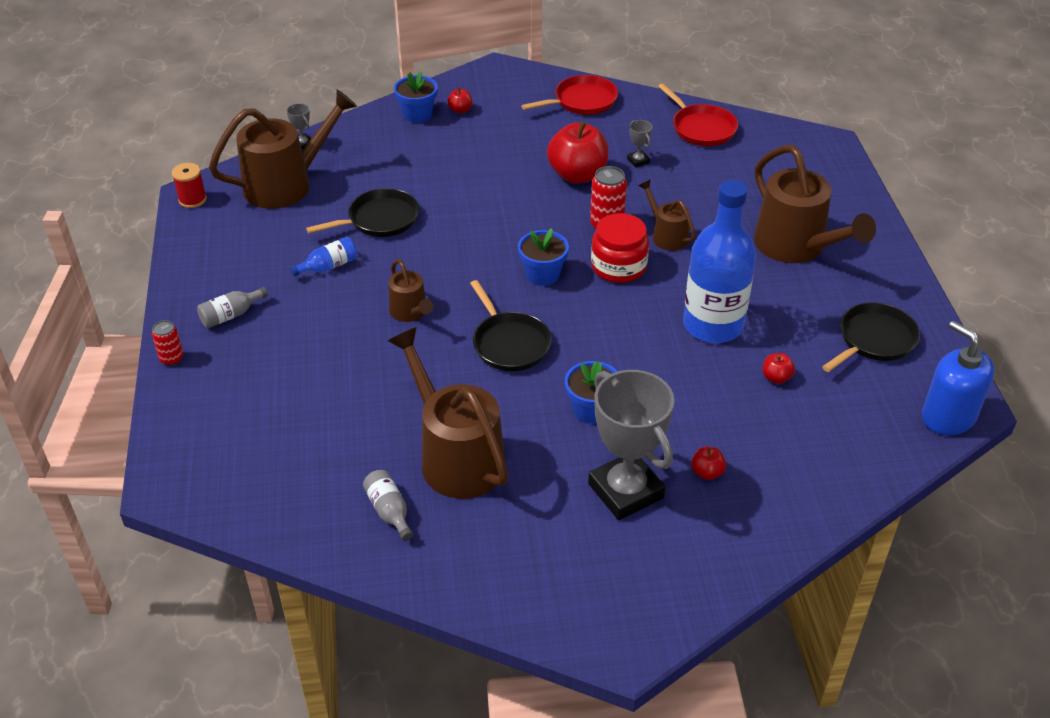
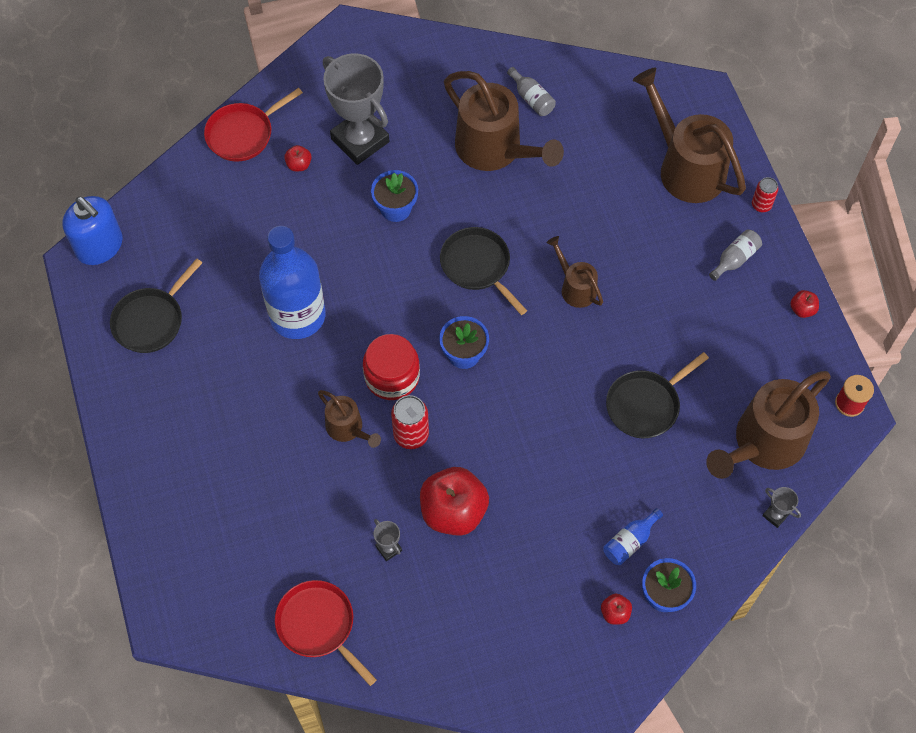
camera: 170 degrees right, 20 degrees up
blue bottle [290,237,357,277] -> blue bottle moved to [603,508,663,565]
red pan [521,75,618,115] -> red pan moved to [204,88,303,162]
brown watering can [754,145,876,263] -> brown watering can moved to [633,68,746,203]
red apple [763,353,795,384] -> red apple moved to [790,290,819,318]

